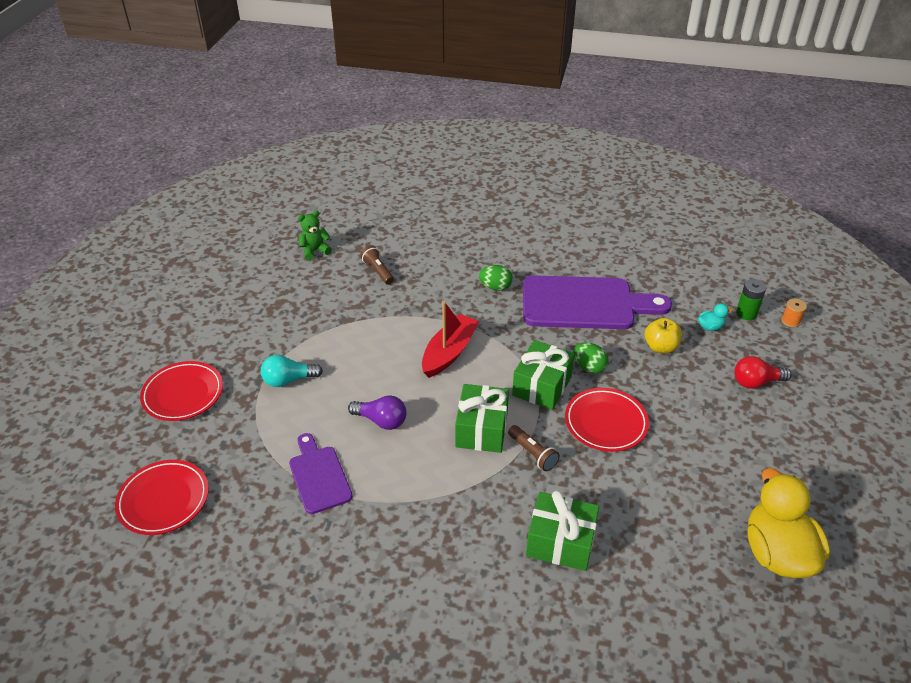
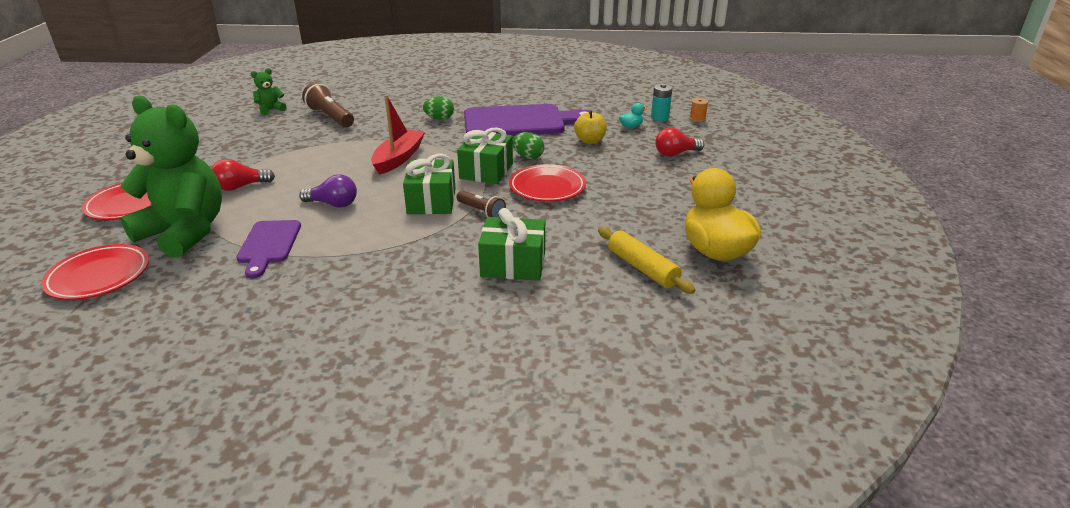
camera: 10 degrees left, 10 degrees down
turquoise light bulb [261,355,323,387] -> red light bulb [211,159,275,191]
purple cutting board [289,433,353,514] -> purple cutting board turned 150 degrees counterclockwise [236,220,301,278]
brown flashlight [360,245,394,285] -> brown flashlight [302,82,354,127], size x1.60
green battery [736,279,766,320] -> turquoise battery [651,84,672,121]
none -> green teddy bear [120,96,222,258]
none -> yellow rolling pin [598,227,695,294]

